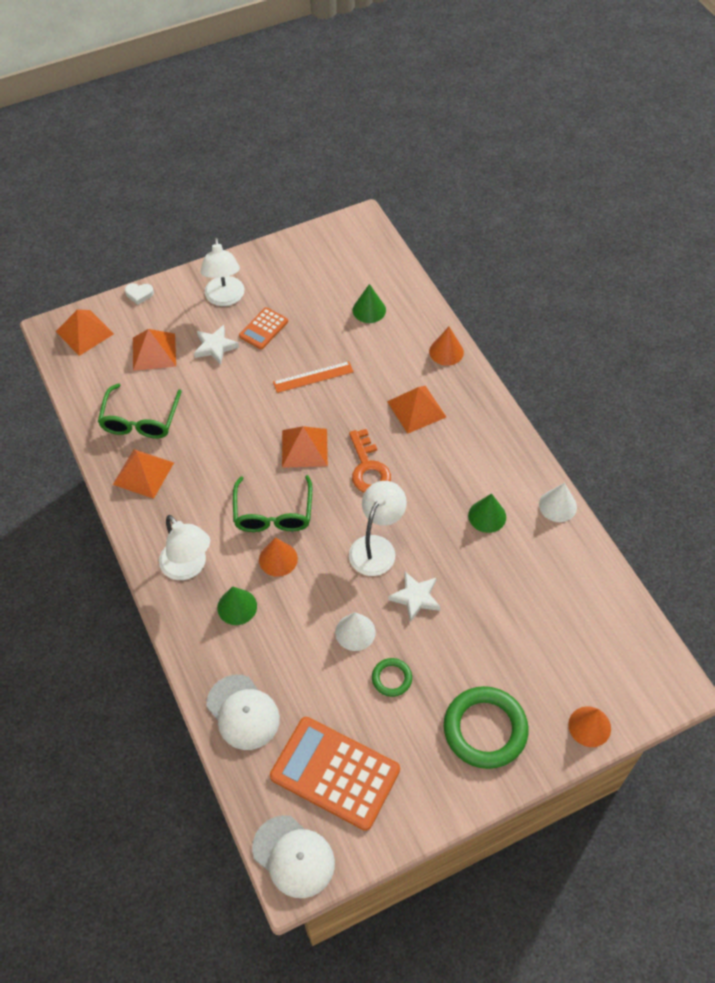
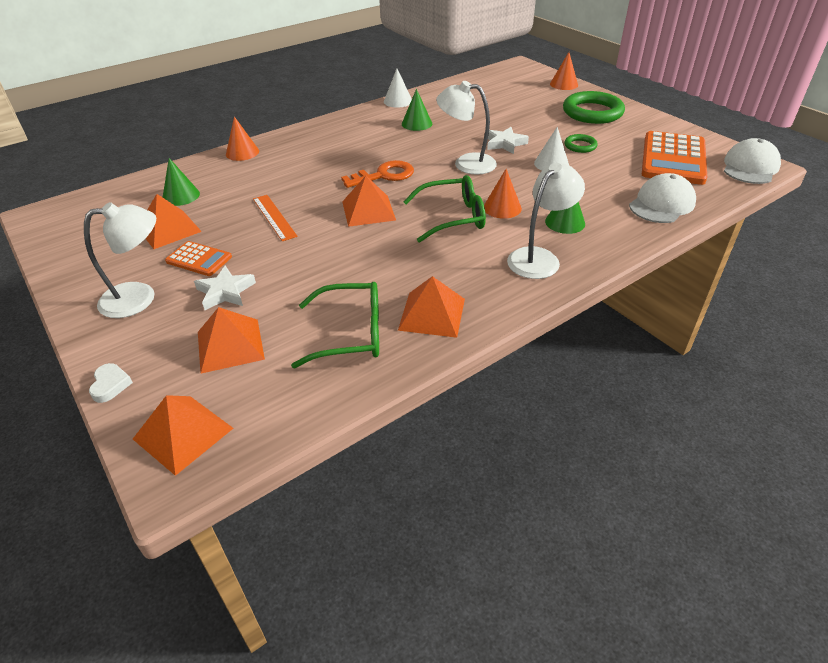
camera: 100 degrees left, 15 degrees down
orange pyramid [387,386,446,434] -> orange pyramid moved to [145,194,202,249]

